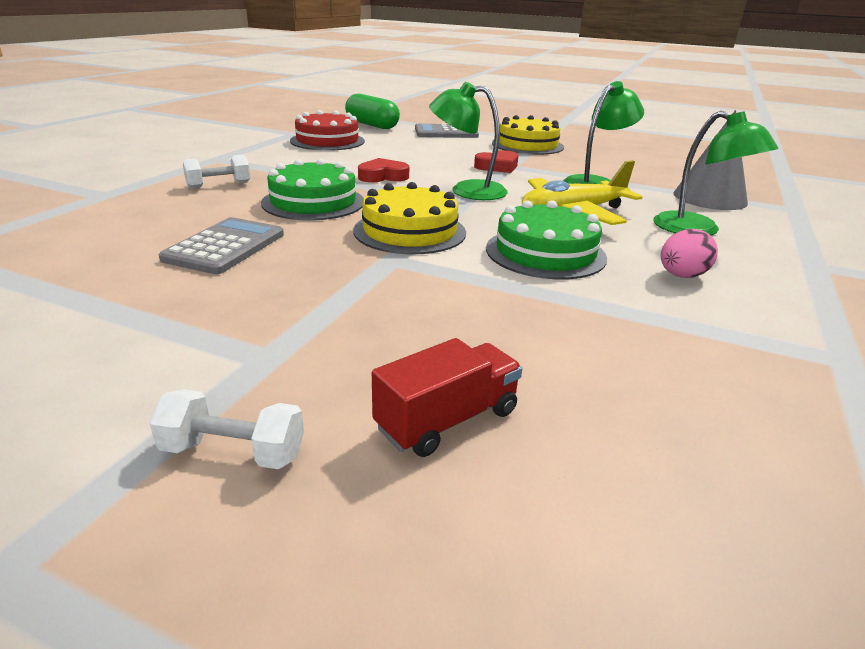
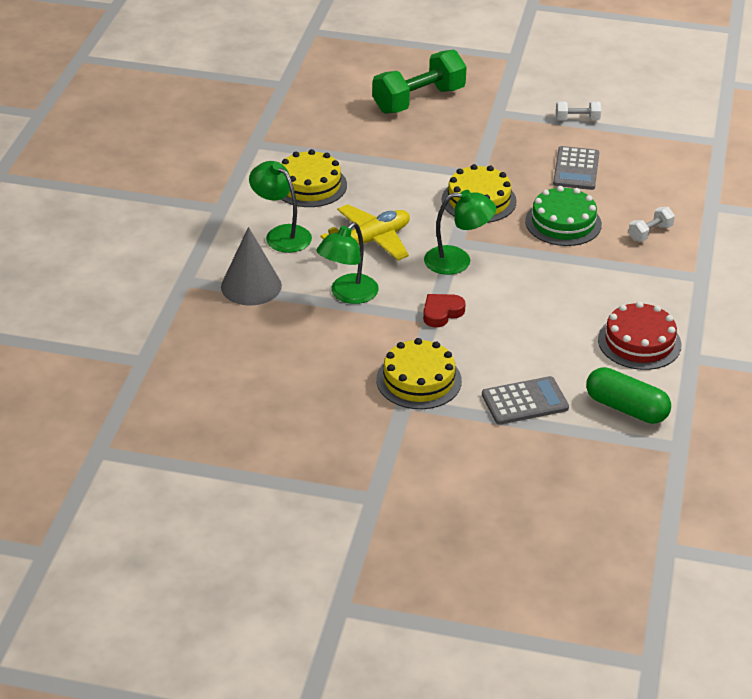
camera: 170 degrees right, 10 degrees up
white dumbbell [150,389,304,469] -> white dumbbell moved to [556,101,601,120]
red heart [358,158,409,182] -> none
red truck [372,338,522,457] -> green dumbbell [373,50,467,114]
green cake [486,200,607,279] -> none
pink egg [661,229,718,278] -> yellow cake [281,149,347,207]

